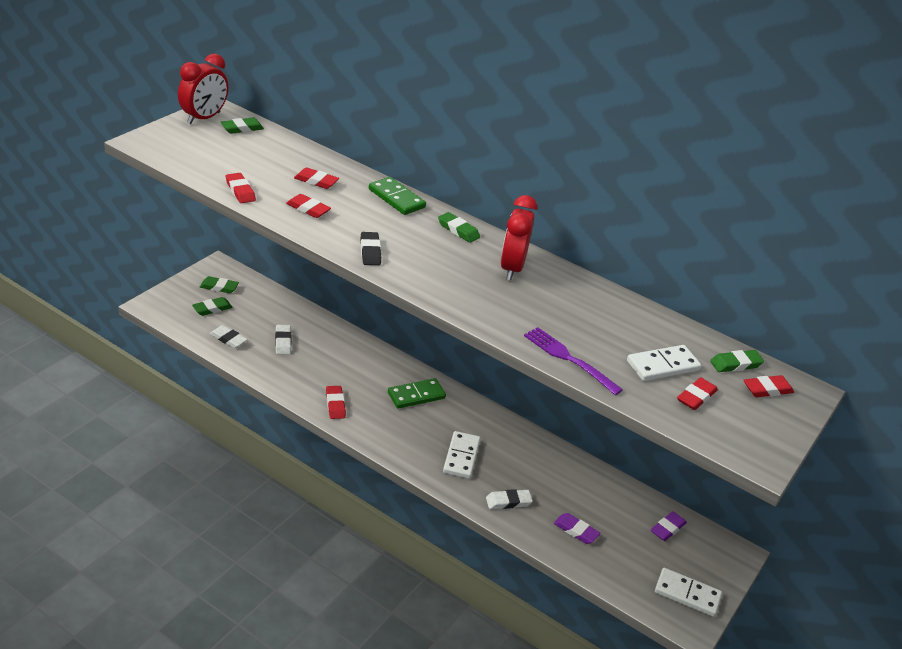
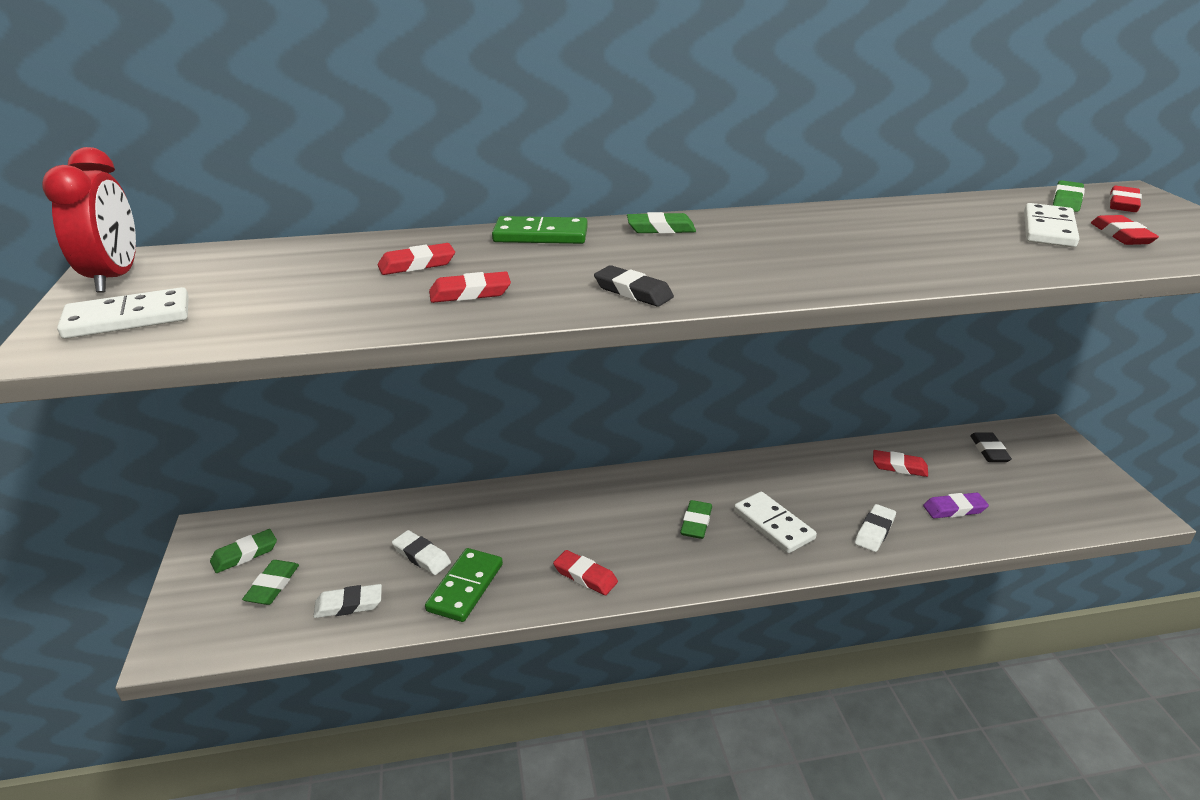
camera: 40 degrees left, 5 degrees down
green eraser [221,117,264,134] -> green eraser moved to [680,500,712,539]
red eraser [226,173,256,203] -> red eraser moved to [873,450,928,477]
green domino [388,378,446,409] -> green domino moved to [425,548,503,622]
red clock [501,195,537,280] -> none
purple fork [524,327,623,395] -> none
purple eraser [651,511,687,541] -> black eraser [970,432,1012,462]
white domino [655,568,722,617] -> white domino moved to [57,287,189,339]

